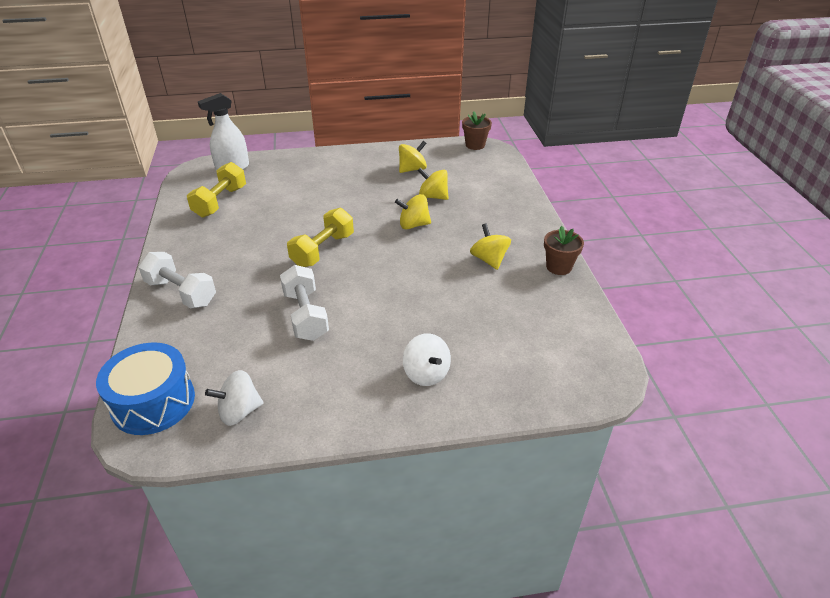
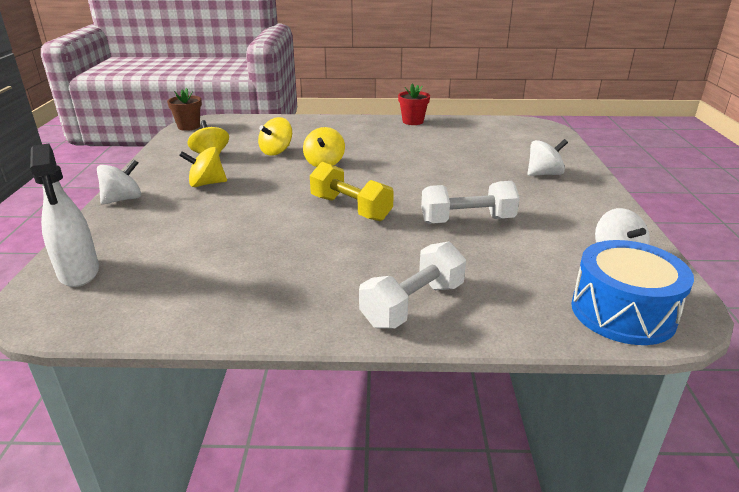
camera: 80 degrees left, 10 degrees down
yellow dumbbell [187,162,246,218] -> none
yellow spinning top [470,223,511,270] -> yellow spinning top moved to [179,147,227,187]
brown flower pot [544,226,584,275] -> red flower pot [398,84,430,125]
none -> white spinning top [97,159,141,204]

